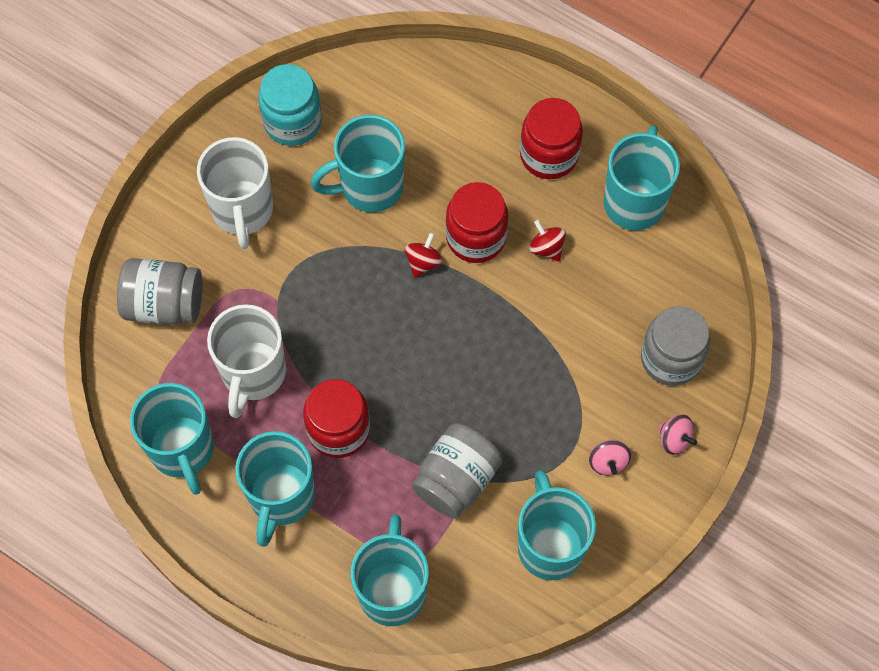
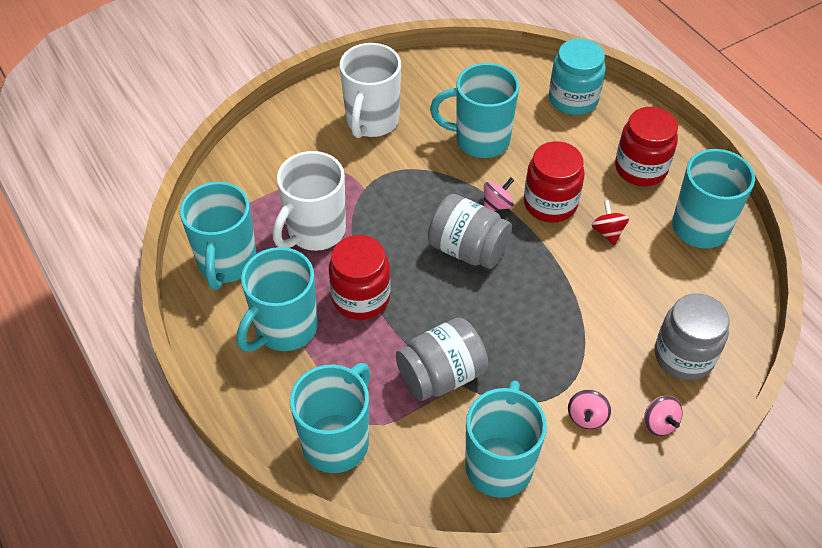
camera: 25 degrees right, 15 degrees down
grey jar [117,258,202,325] -> grey jar moved to [428,194,512,269]
turquoise jar [258,64,322,146] -> turquoise jar moved to [549,38,606,115]
red spinning top [405,233,443,278] -> pink spinning top [484,177,514,211]

